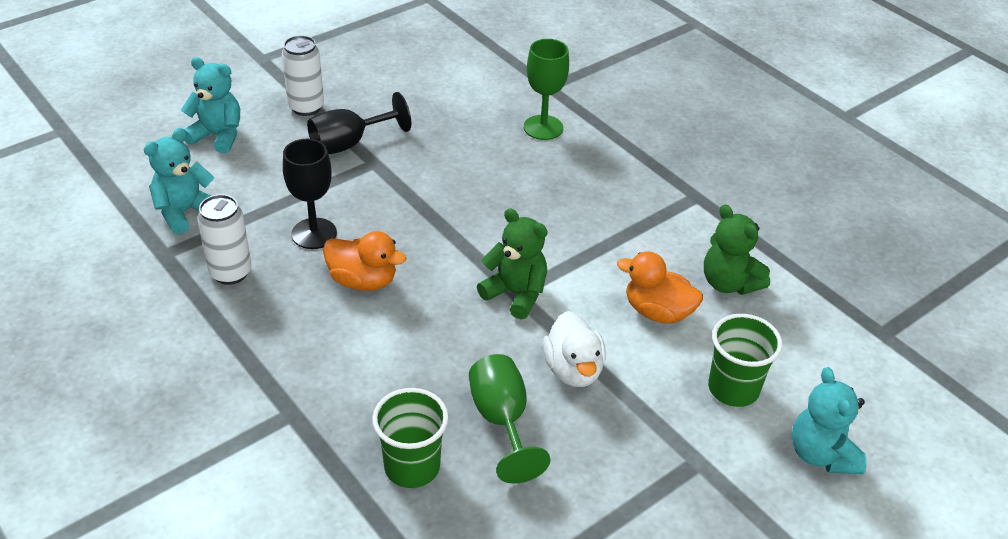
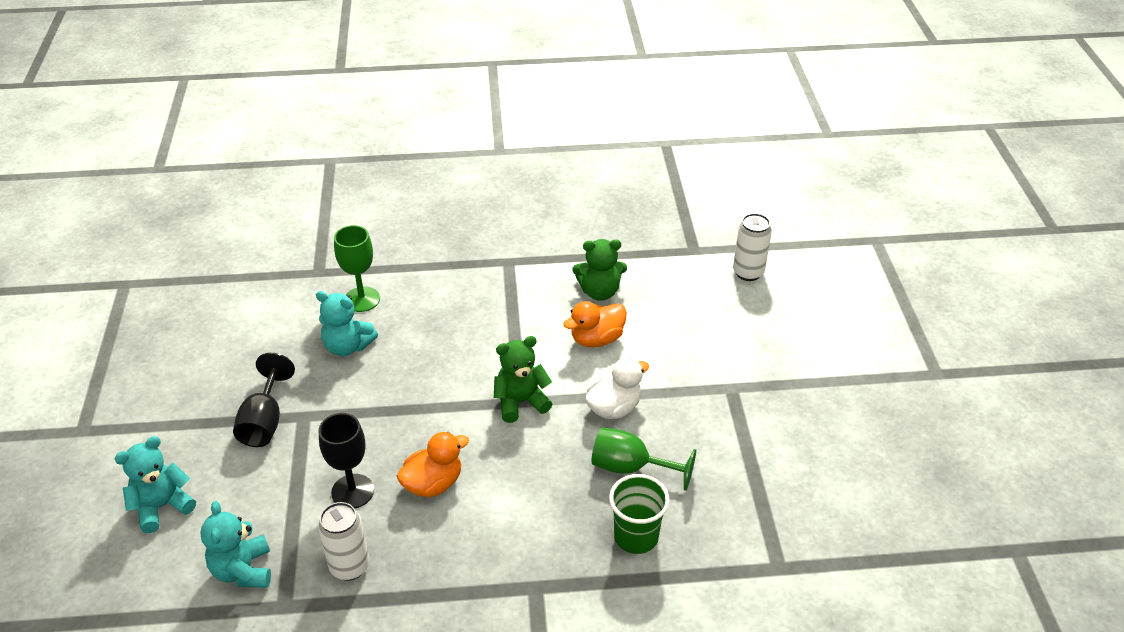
camera: 55 degrees left, 0 degrees up
white can [282,35,324,116] -> white can moved to [733,213,772,281]
white duck [543,311,606,387] -> white duck turned 60 degrees counterclockwise [585,358,649,419]
green cup [708,314,783,407] -> none
turquoise teddy bear [792,367,867,474] -> turquoise teddy bear moved to [316,291,378,356]

